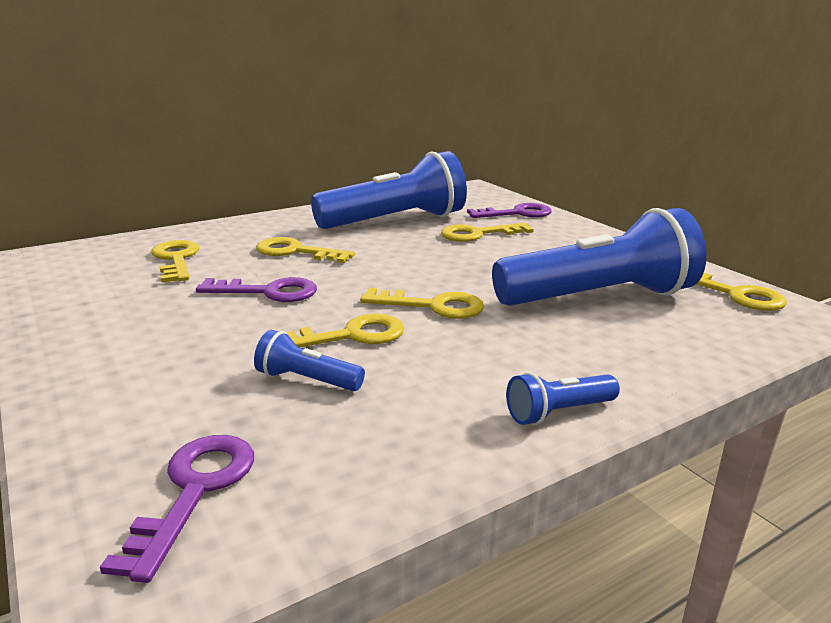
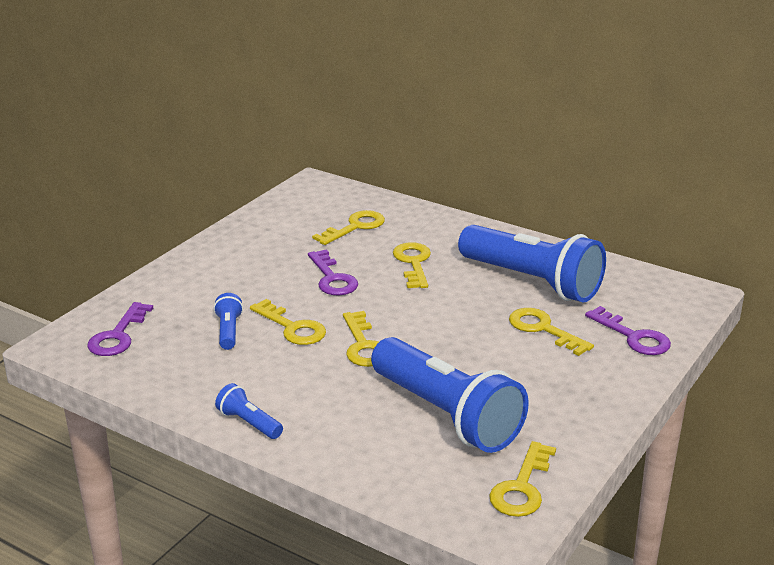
camera: 65 degrees right, 5 degrees up
purple key [100,435,254,583] -> purple key turned 120 degrees clockwise [87,302,153,356]

